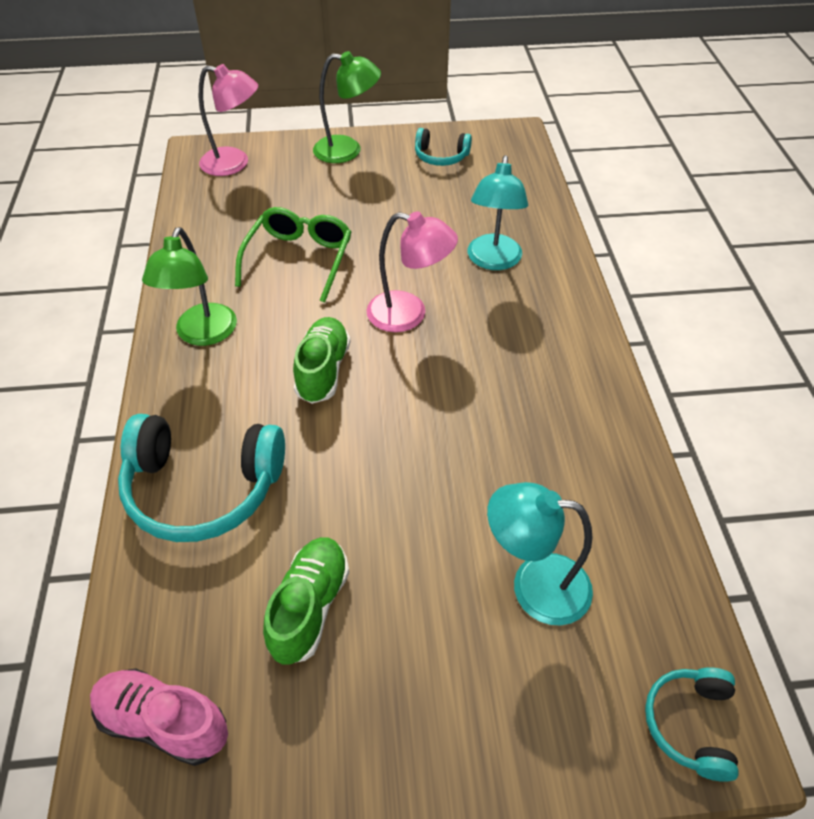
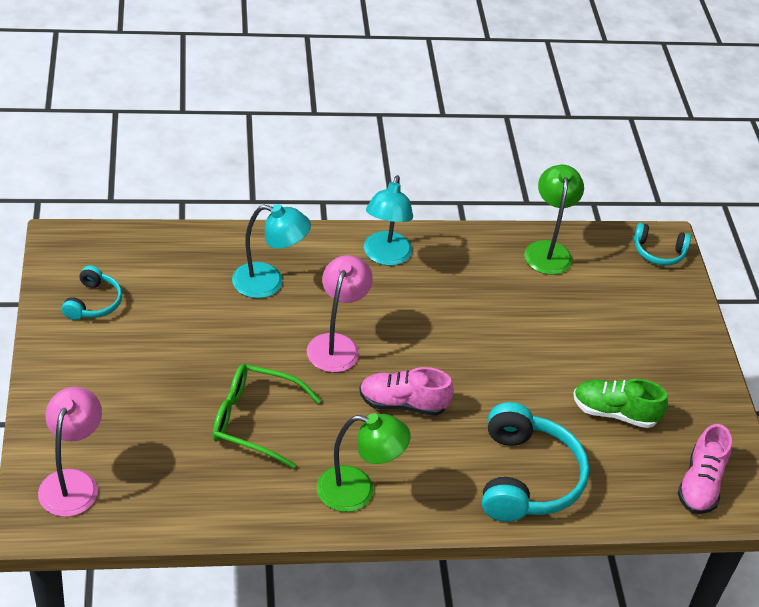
camera: 95 degrees left, 5 degrees down
green shoe [293,317,351,404] -> pink shoe [359,367,454,416]
green lamp [313,51,381,163] -> green lamp moved to [524,165,584,275]
turquoise lamp [487,482,593,626] -> turquoise lamp moved to [364,175,413,266]

